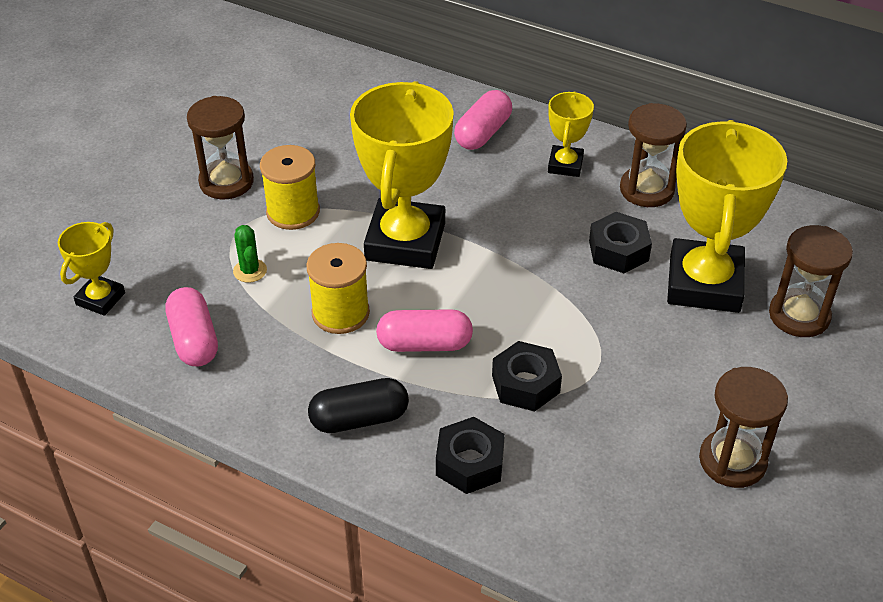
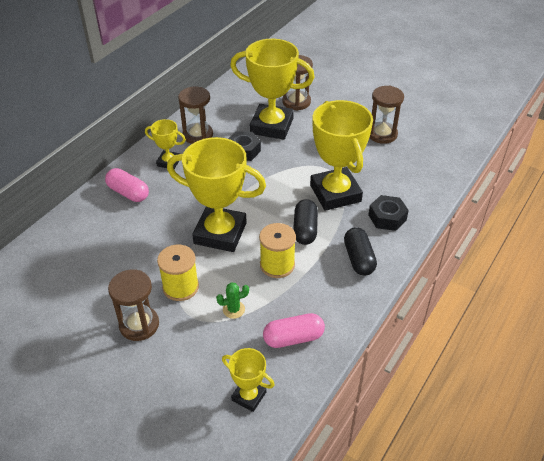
camera: 85 degrees left, 0 degrees up
pink capsule [376,309,473,352] -> black capsule [293,199,318,245]
black nut [492,341,562,412] -> yellow trophy [310,100,373,211]

